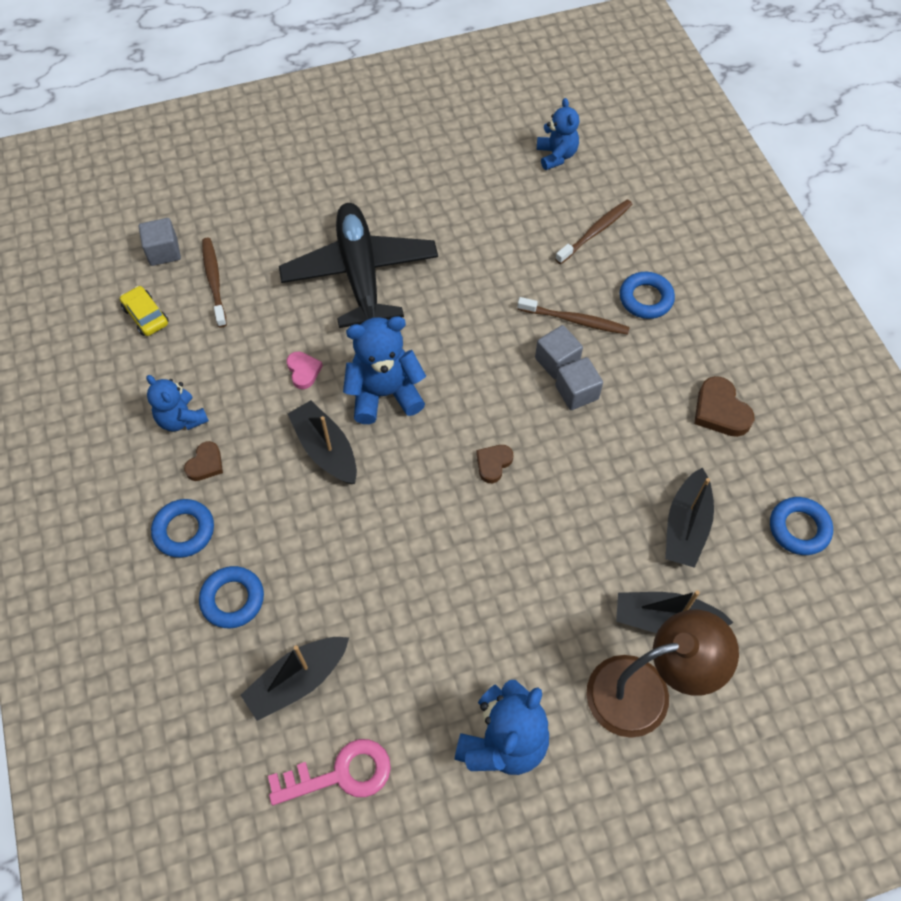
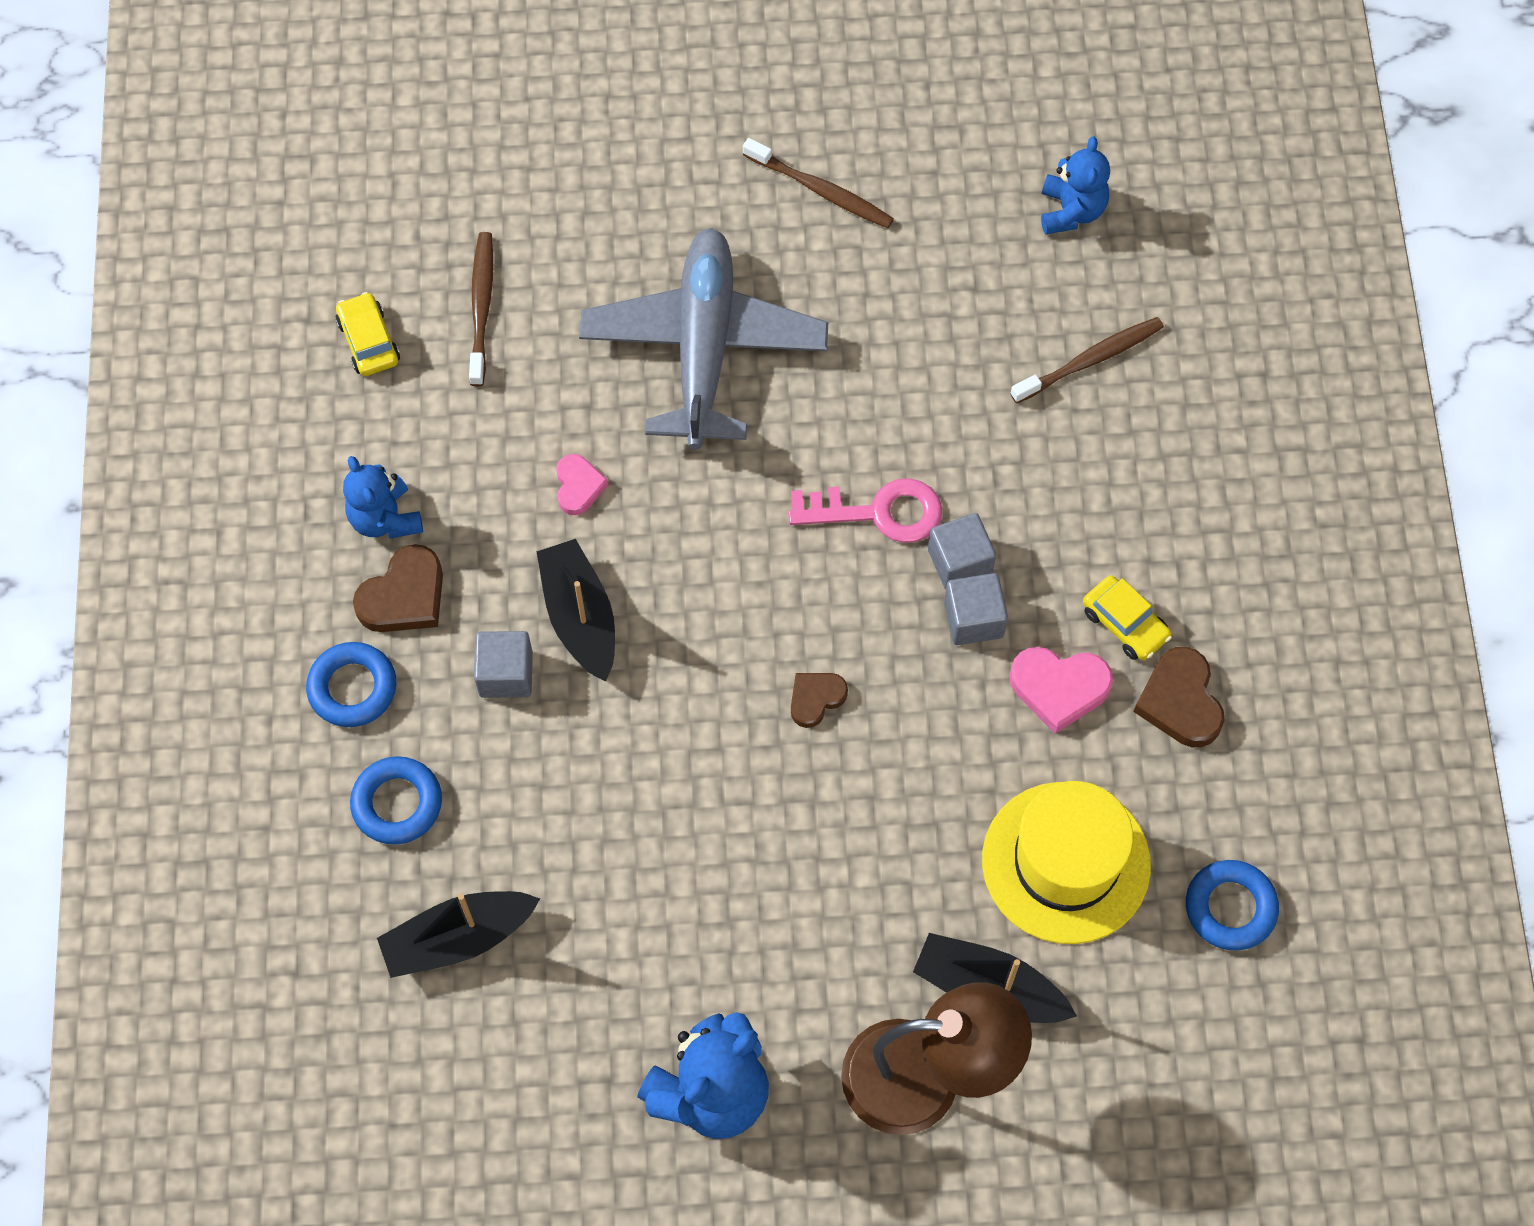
camera: 15 degrees right, 5 degrees up
grey cube [139,218,181,266] -> grey cube moved to [474,631,533,698]
brown heart [184,441,223,481] -> brown heart [353,544,443,632], size x1.58
pink key [268,739,391,805] -> pink key moved to [788,478,942,543]
black plane [279,203,438,328] -> grey plane [579,228,828,449]
blue teddy bear [343,316,426,424] -> none
brown toothbrush [517,297,630,335] -> brown toothbrush moved to [743,138,894,228]
blue ring [620,272,675,319] -> none
black boat [665,467,714,568] -> yellow hat [982,781,1151,944]
none -> pink heart [1009,647,1113,734]
none -> yellow car [1083,575,1172,660]

